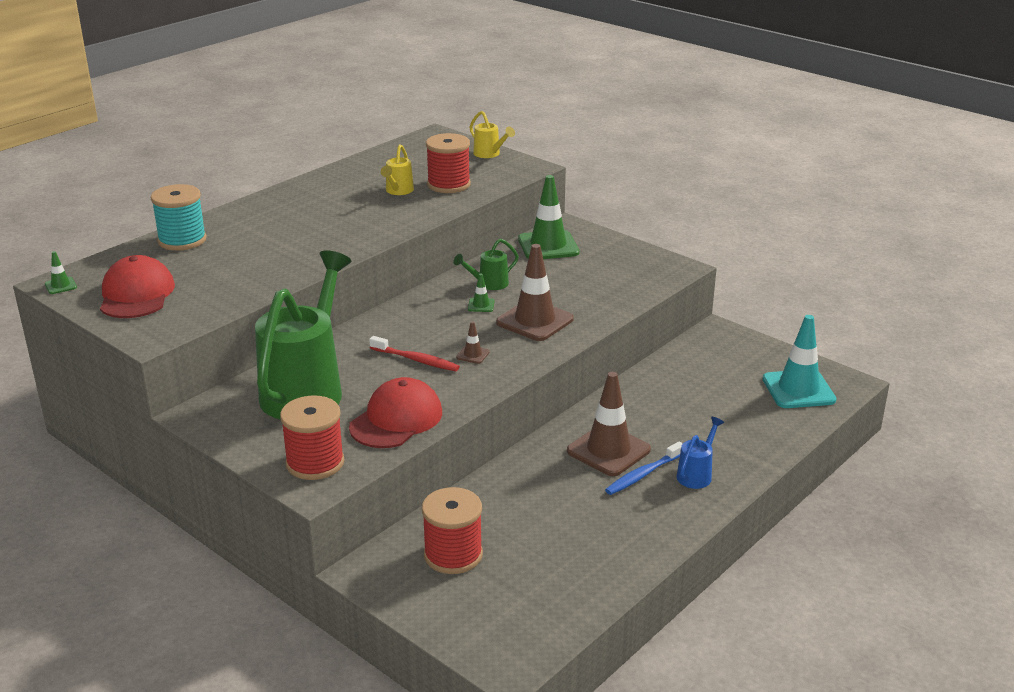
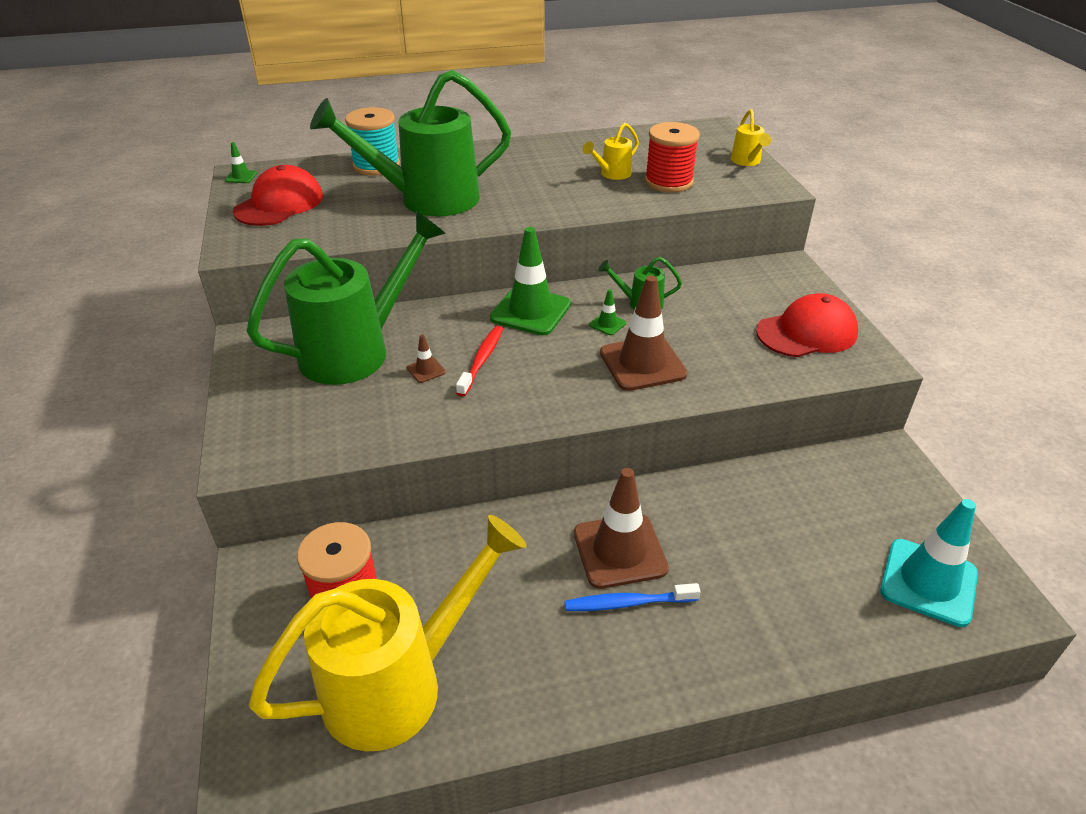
camera: 35 degrees right, 10 degrees up
red spool [280,396,344,480] -> none
red cap [349,377,442,448] -> red cap moved to [756,293,858,357]
red toothbrush [369,336,460,371] -> red toothbrush turned 135 degrees counterclockwise [456,326,503,397]
brown traffic cone [456,321,490,364] -> brown traffic cone moved to [407,334,446,383]
green traffic cone [518,175,580,259] -> green traffic cone moved to [490,227,571,335]
blue watering can [676,417,724,489] -> none
none -> yellow watering can [249,515,527,751]
none -> green watering can [310,70,511,216]

